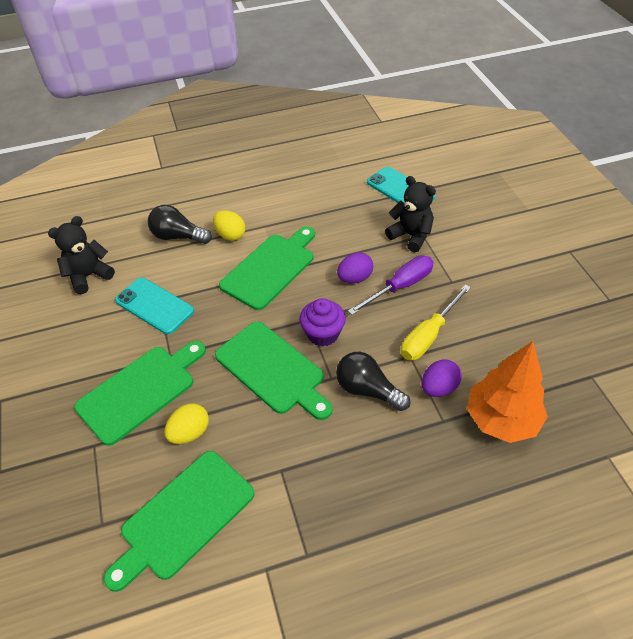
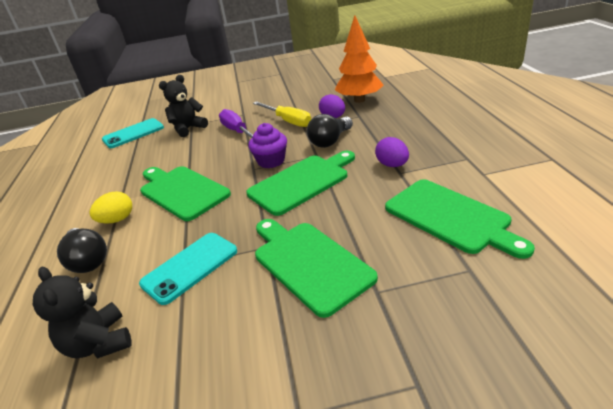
camera: 80 degrees left, 15 degrees down
black light bulb [148,205,212,244] -> black light bulb turned 60 degrees counterclockwise [57,228,107,273]
yellow egg [164,403,209,444] -> none
purple egg [337,252,373,283] -> purple egg moved to [375,137,409,167]

